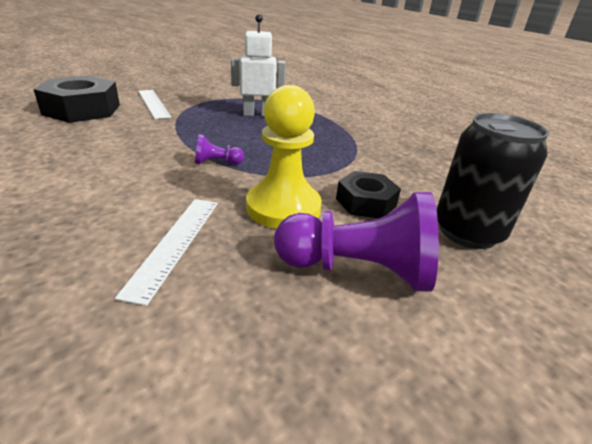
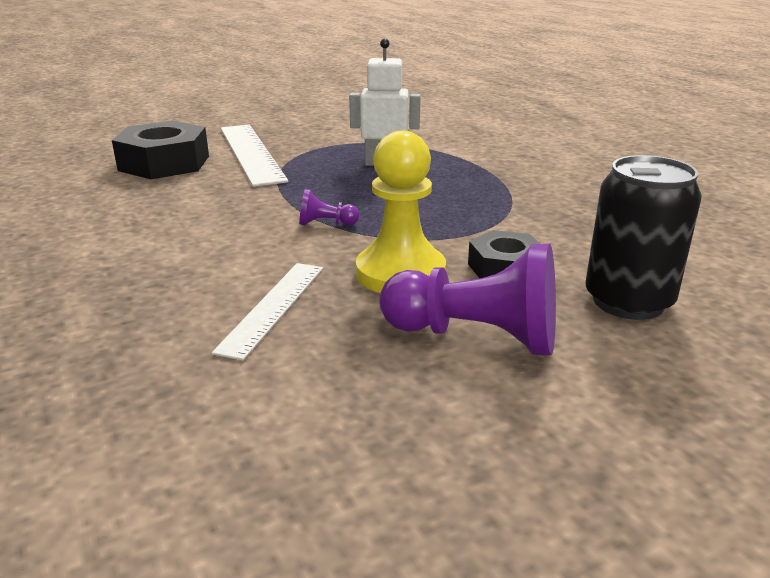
camera: 10 degrees right, 5 degrees down
white ruler [138,90,171,119] -> white ruler [221,125,288,187], size x1.63

